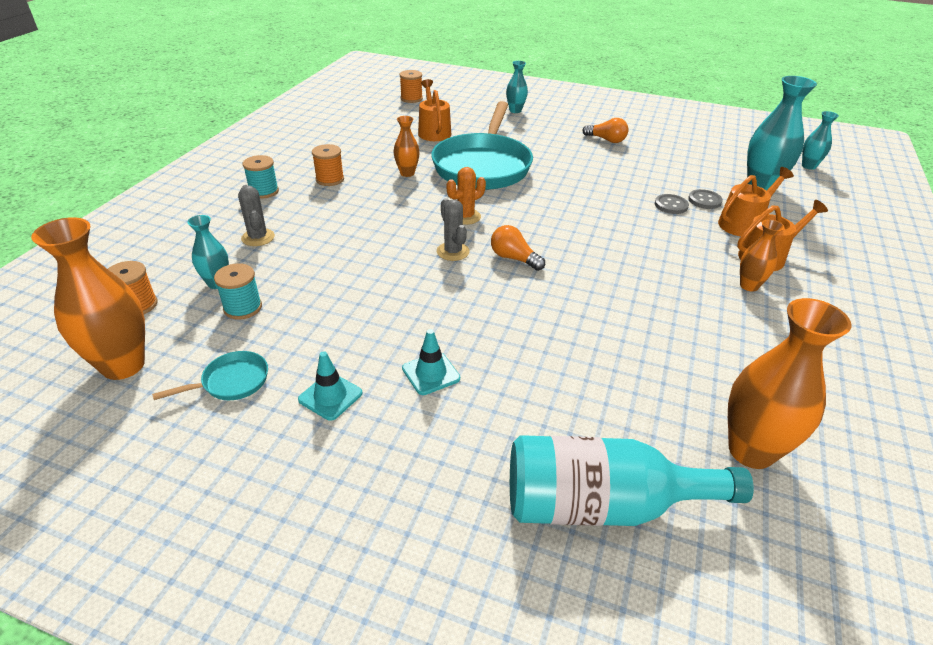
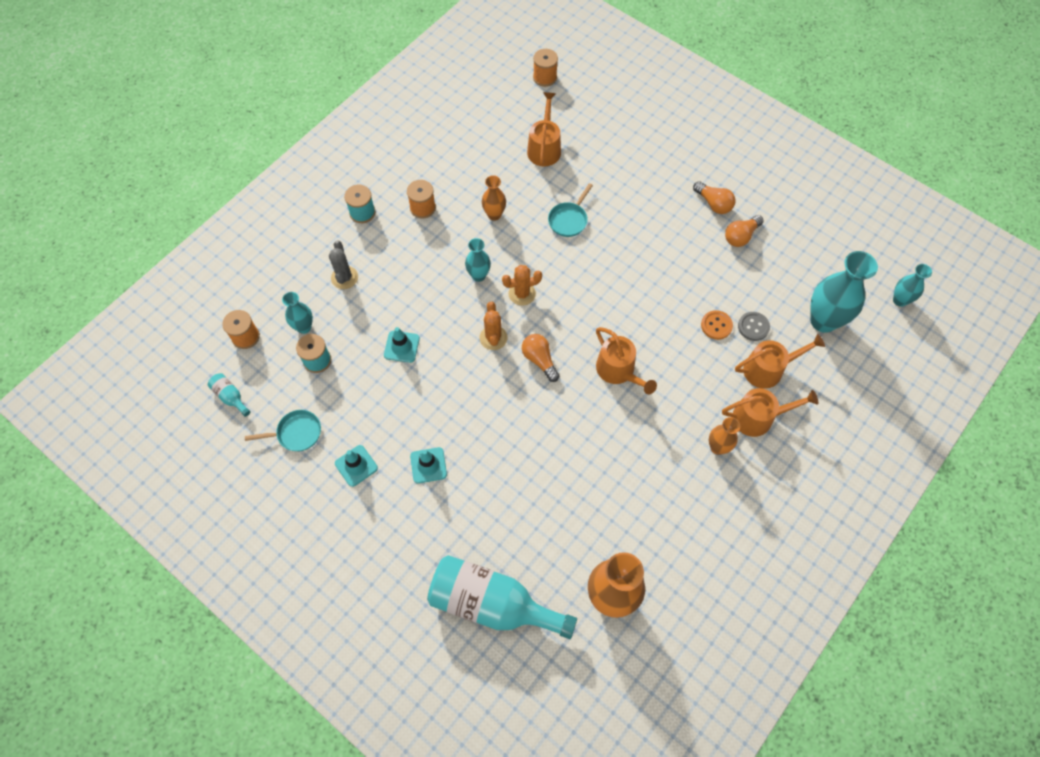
camera: 20 degrees right, 25 degrees up
orange vase [31,217,145,380] -> turquoise bottle [208,373,250,417]
turquoise pan [431,101,533,190] -> turquoise pan [548,183,593,237], size x0.41
grey cactus [437,198,470,261] -> orange cactus [479,302,508,350]
turquoise vase [506,61,528,113] -> turquoise vase moved to [465,238,491,282]
grey button [655,194,689,214] -> orange button [701,310,733,340]
none -> turquoise traffic cone [384,327,420,363]
none -> orange watering can [596,327,657,394]
none -> orange light bulb [725,215,764,247]

